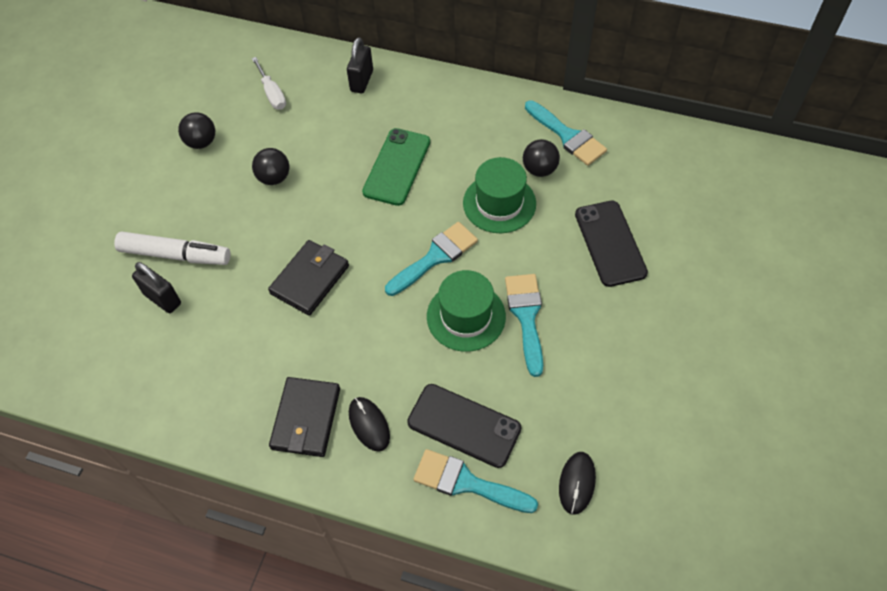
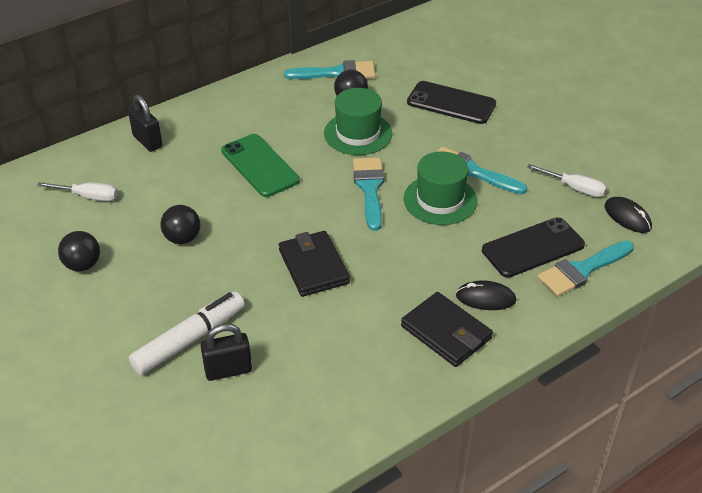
camera: 55 degrees left, 15 degrees down
none -> white screwdriver [527,164,607,197]

